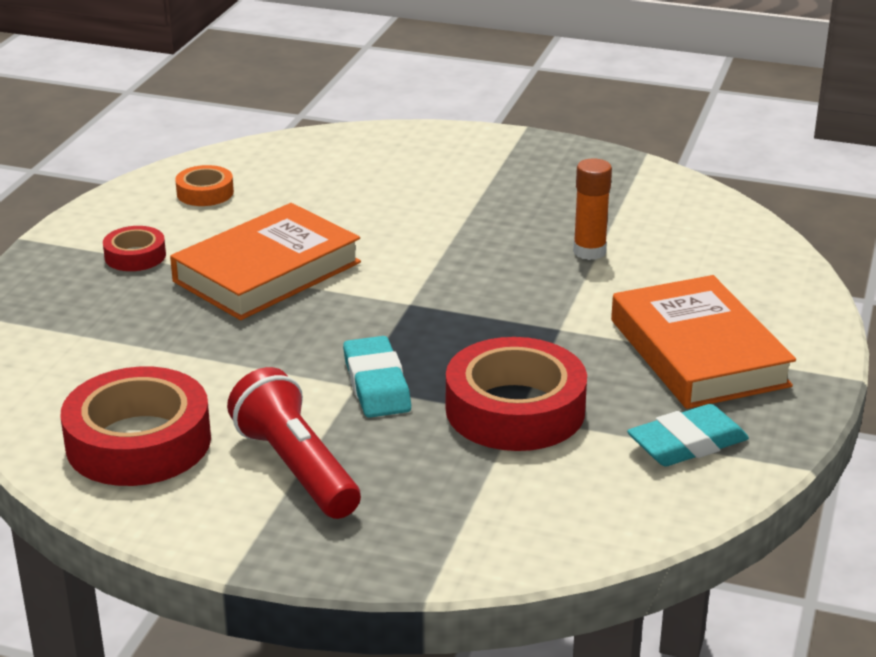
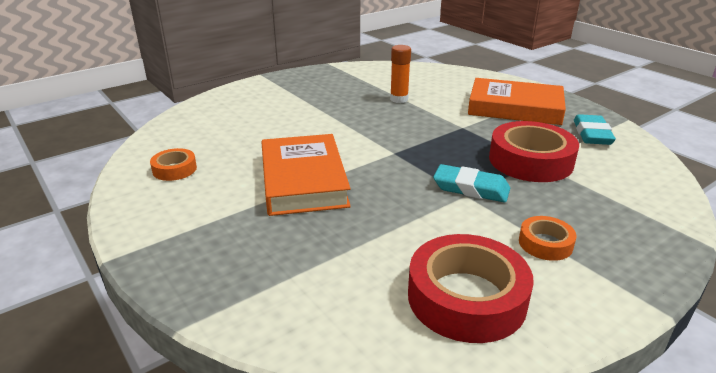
camera: 55 degrees left, 0 degrees up
red tape [103,226,166,271] -> none
red flashlight [227,367,361,519] -> orange tape [519,216,576,261]

